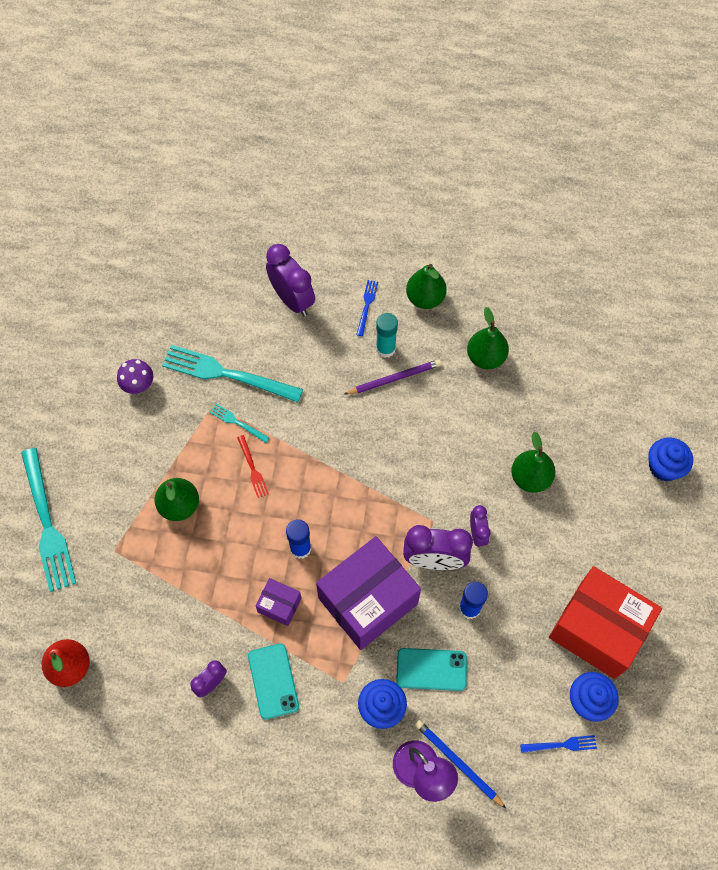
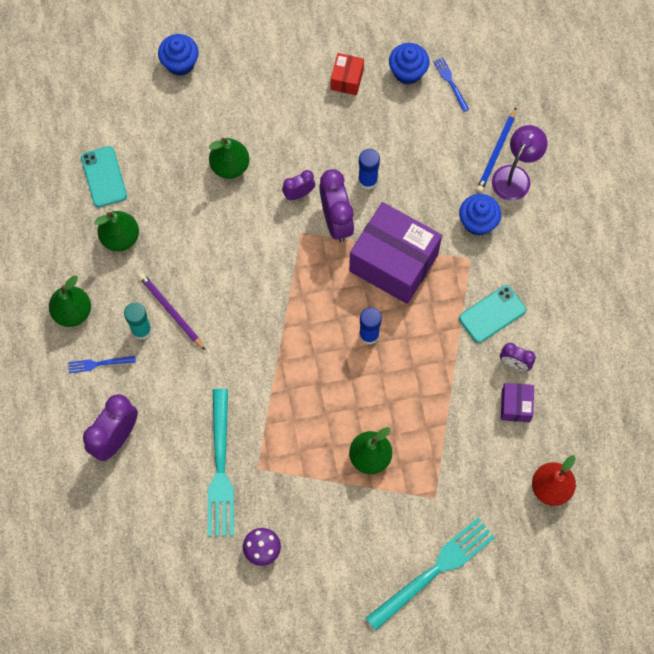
camera: 110 degrees left, 5 degrees up
turquoise fork [209,403,270,443] -> none
red fork [237,435,269,498] -> none
purple box [255,578,302,626] -> purple box moved to [501,383,534,422]
turquoise phone [396,648,467,691] -> turquoise phone moved to [81,146,127,207]
red box [549,566,662,679] -> red box [331,53,364,95], size x0.46

